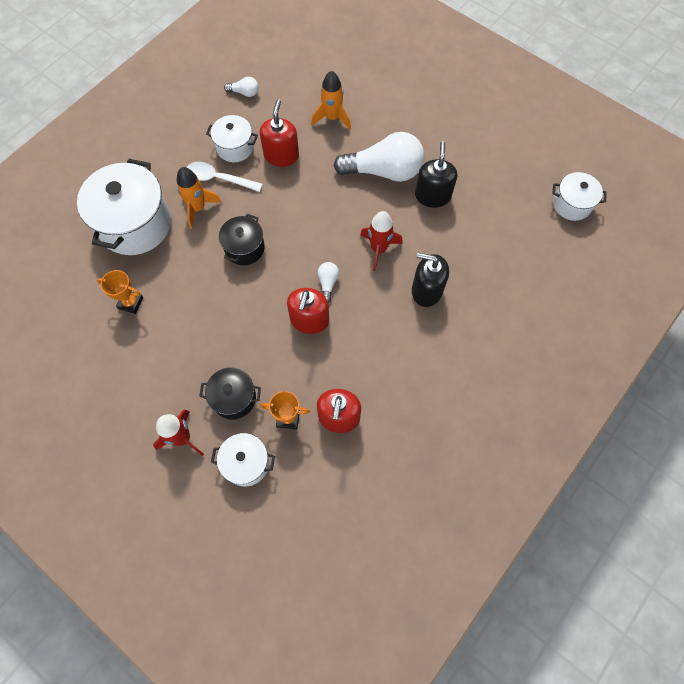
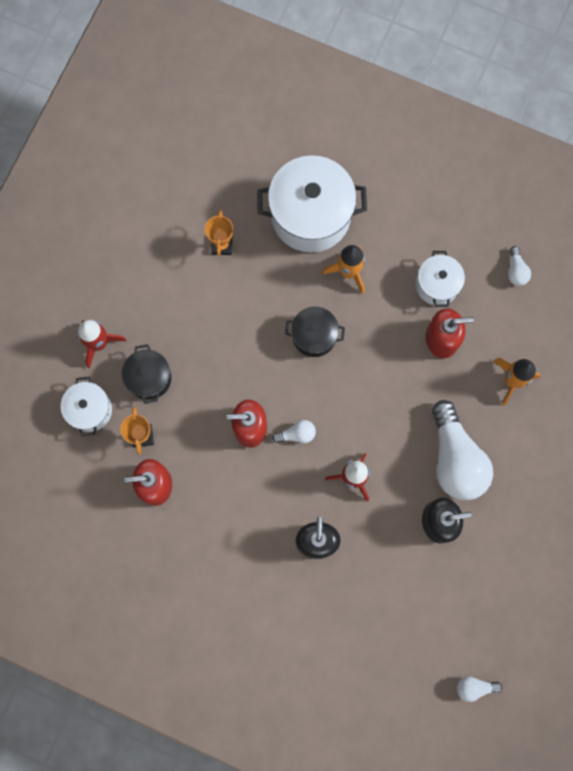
camera: 75 degrees right, 10 degrees up
white spoon [186,162,263,192] -> none
white pot [552,172,607,221] -> white light bulb [457,676,502,702]

